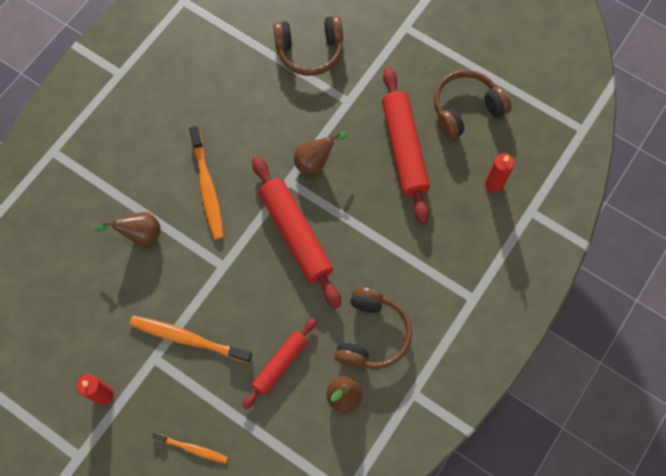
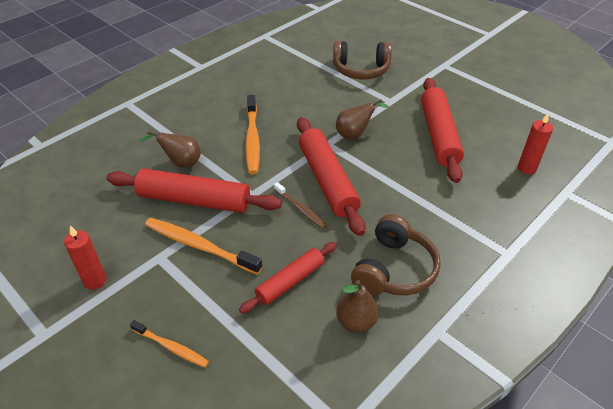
camera: 10 degrees right, 25 degrees down
brown headphones [434,70,512,139] -> none
none -> red rolling pin [106,168,282,213]
none -> brown toothbrush [274,182,327,229]

